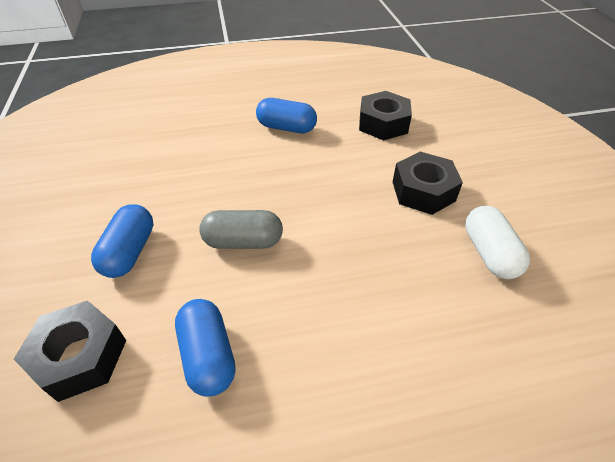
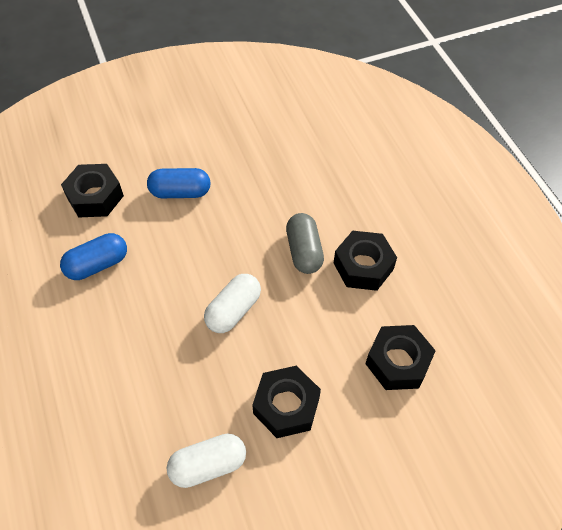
camera: 80 degrees right, 10 degrees up
grey capsule [199,210,283,249] -> grey capsule moved to [286,213,324,274]
blue capsule [256,98,317,133] -> black nut [334,231,397,291]
none -> white capsule [204,274,261,333]

